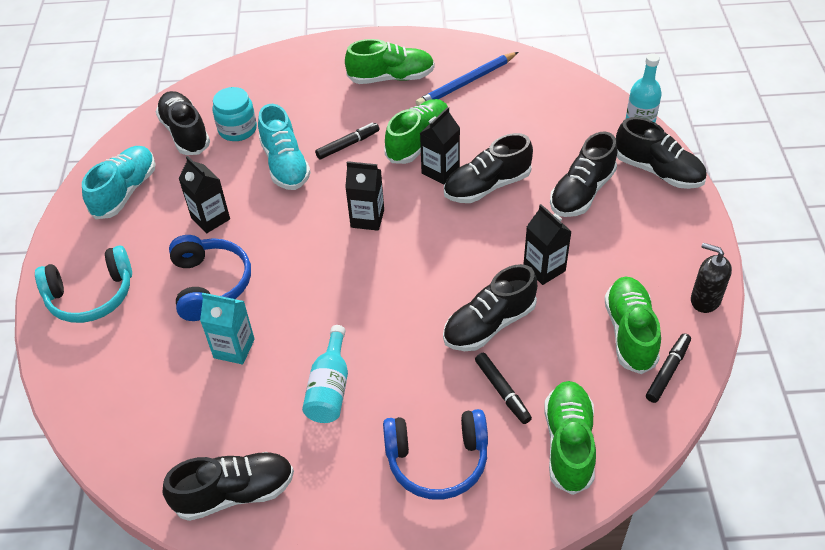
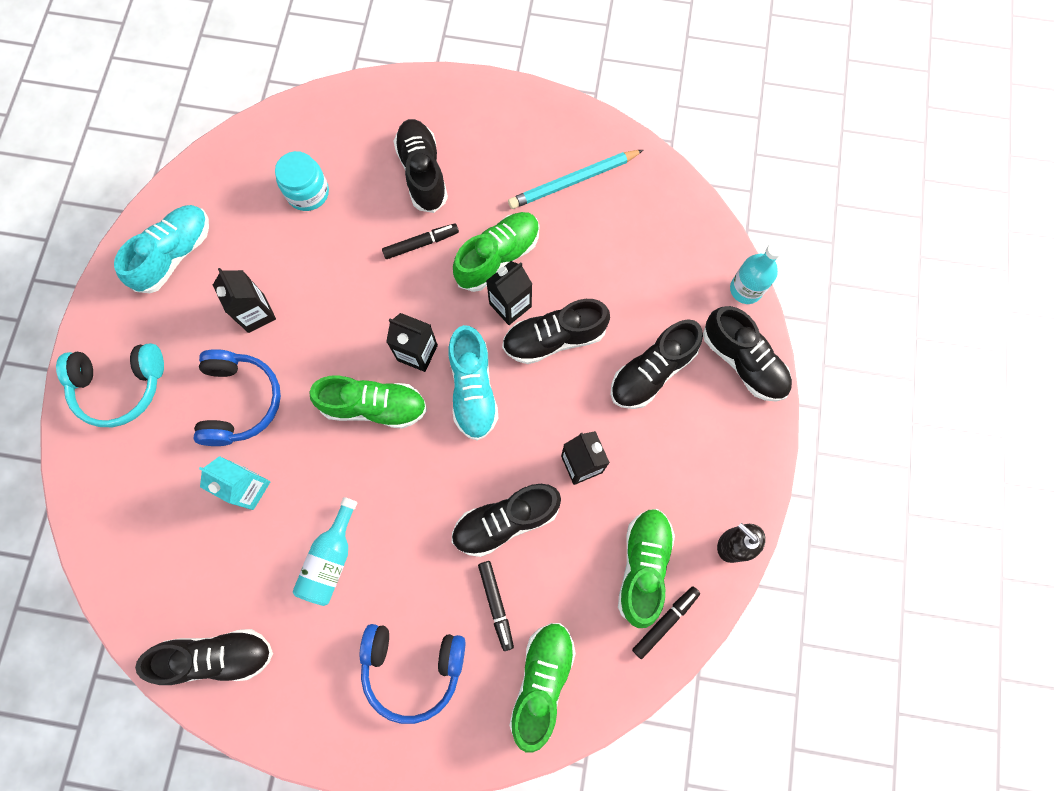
camera: 10 degrees right, 25 degrees up
black shoe [155,91,210,155] -> black shoe moved to [394,119,448,213]
turquoise shoe [258,104,311,190] -> turquoise shoe moved to [448,325,498,440]
green shoe [345,39,435,84] -> green shoe moved to [309,375,427,429]
blue pencil [416,52,518,106] -> turquoise pencil [508,150,643,209]

